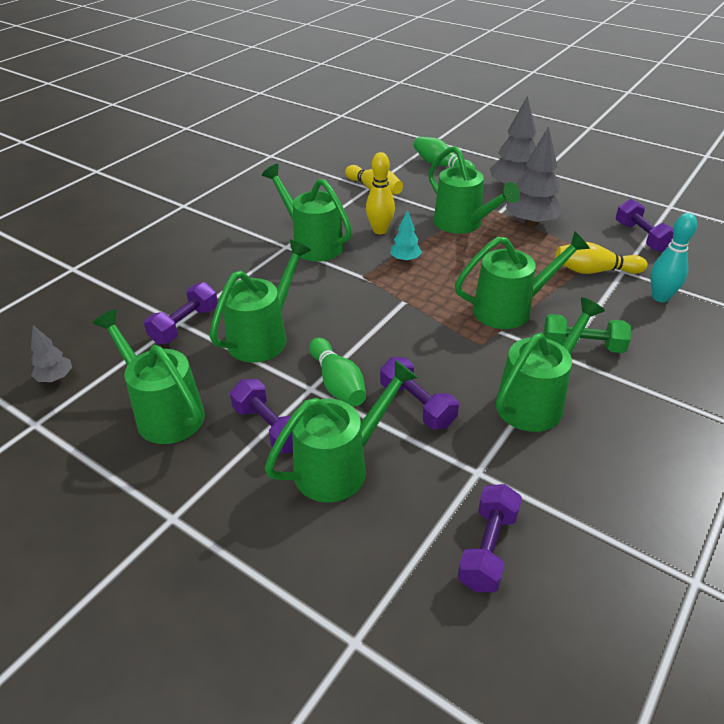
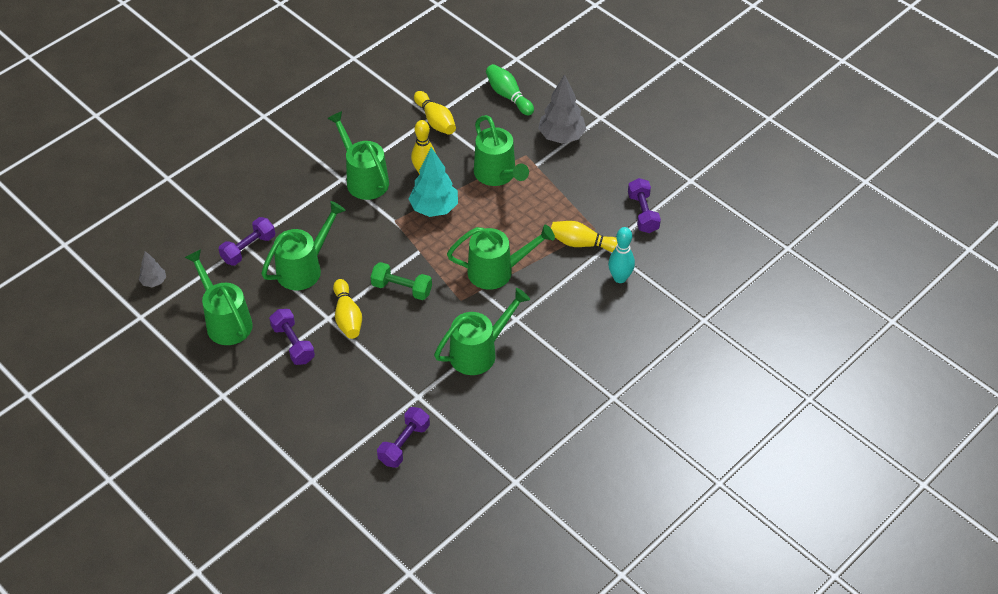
camera: 10 degrees right, 10 degrees up
green watering can [265,360,418,503] -> none
green bowling pin [309,338,366,406] -> yellow bowling pin [333,279,362,339]
purple dumbbell [380,357,459,429] -> none
turquoise tree [390,210,422,262] -> turquoise tree [408,147,458,217], size x1.89
grey tree [506,126,564,227] -> none
green dumbbell [544,314,631,353] -> green dumbbell moved to [371,262,432,300]

